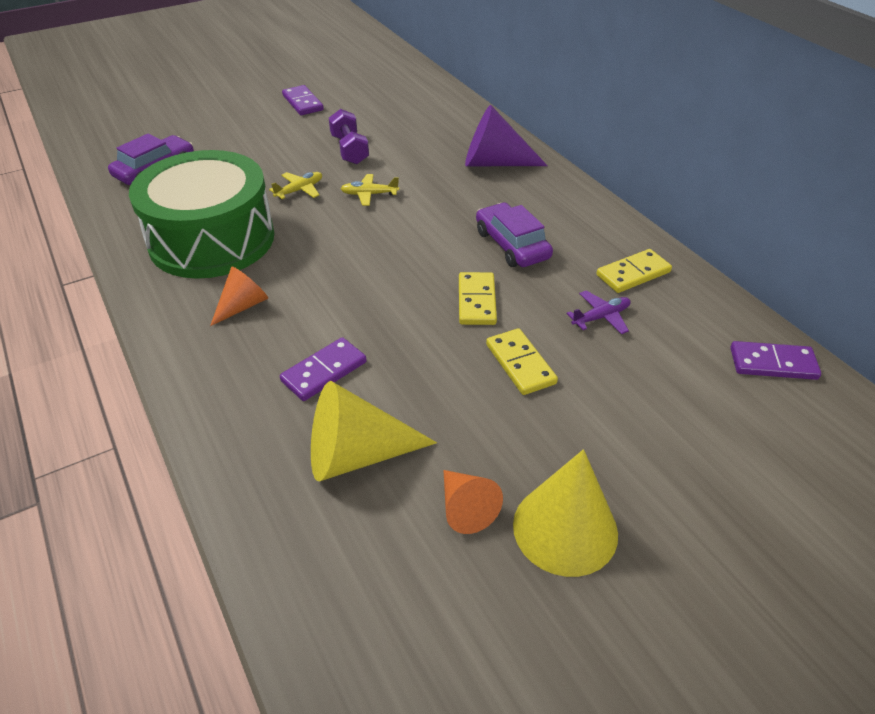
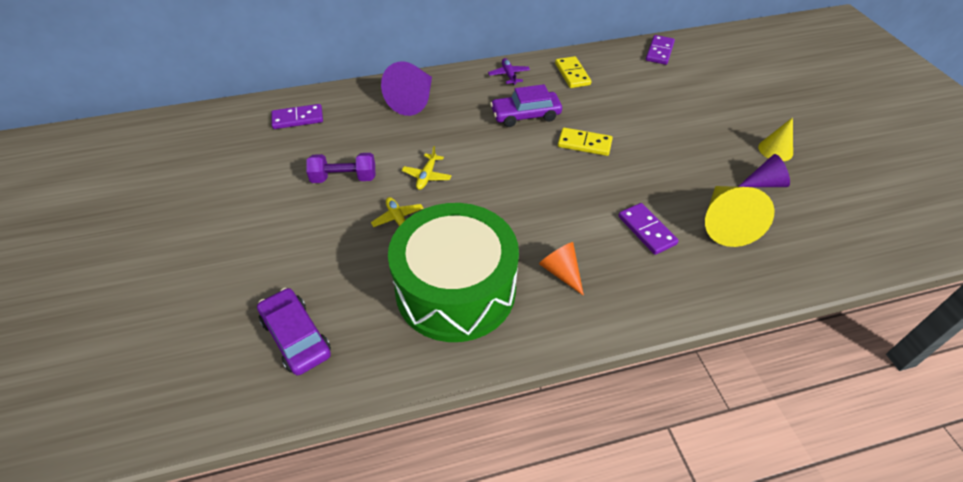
camera: 75 degrees left, 5 degrees up
purple domino [282,85,324,115] -> purple domino moved to [272,104,323,129]
orange cone [443,470,503,534] -> purple cone [738,154,790,187]
yellow domino [486,328,558,395] -> none
yellow cone [513,449,618,577] -> yellow cone [758,117,793,161], size x0.60
purple plane [567,291,631,334] -> purple plane moved to [488,58,530,85]

